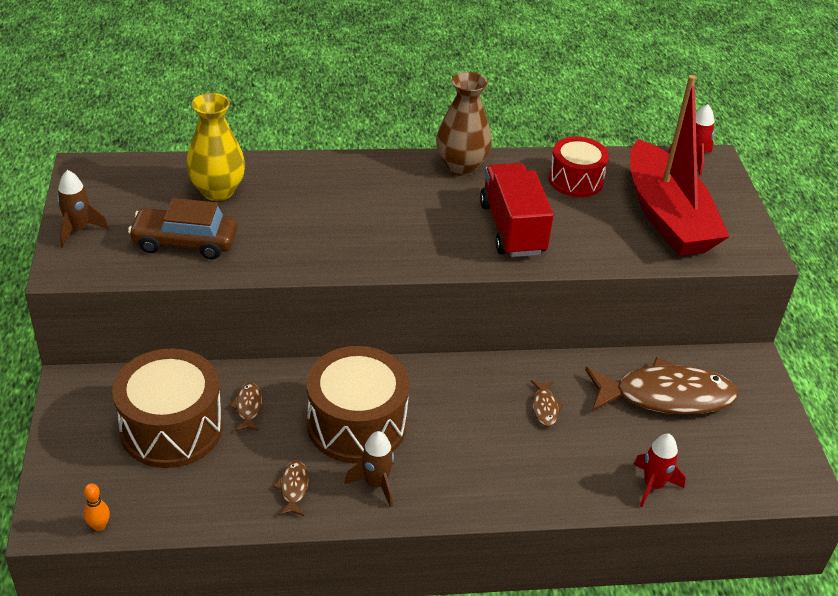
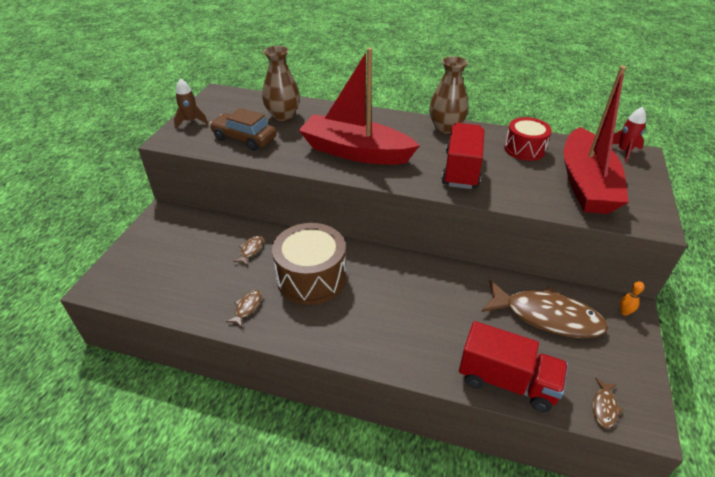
camera: 25 degrees right, 0 degrees up
orange bowling pin [84,483,110,531] -> orange bowling pin moved to [620,281,644,316]
brown drum [112,348,223,468] -> none
yellow vase [186,93,245,201] -> brown vase [262,46,300,121]
brown rocket [345,431,394,507] -> none
brown fish [531,380,564,427] -> brown fish moved to [593,378,623,428]
red rocket [634,434,686,507] -> red truck [459,321,568,412]
none -> red boat [299,48,420,165]

